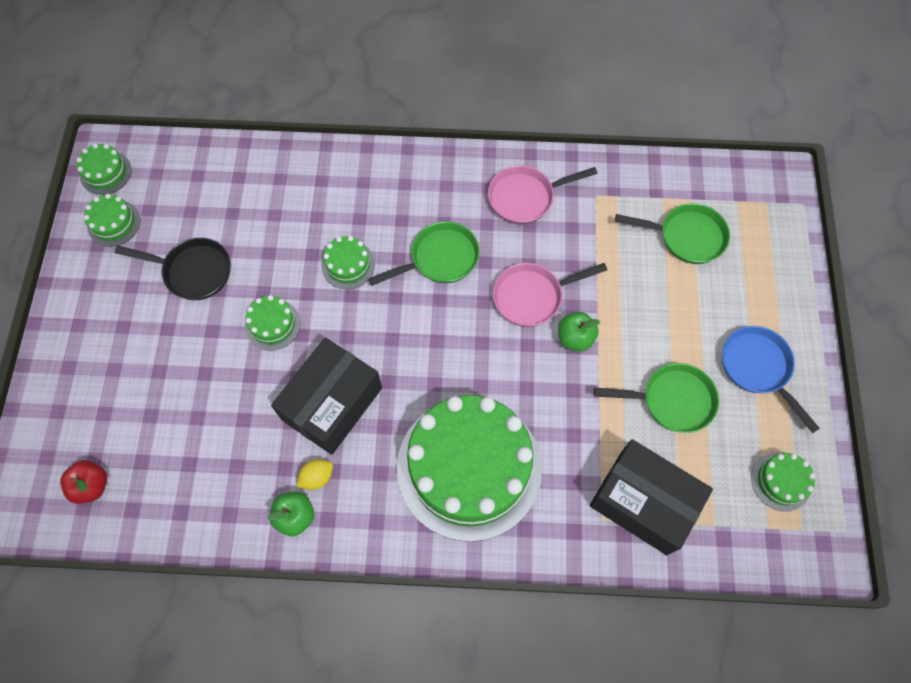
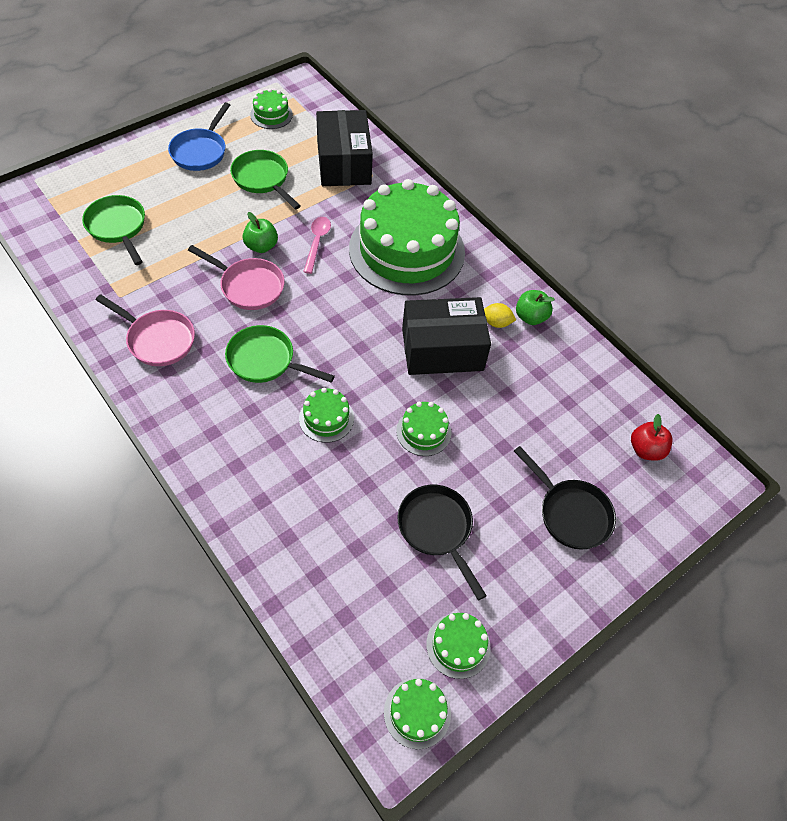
camera: 135 degrees left, 10 degrees down
none -> pink spoon [303,217,331,274]
none -> black pan [514,446,616,550]

